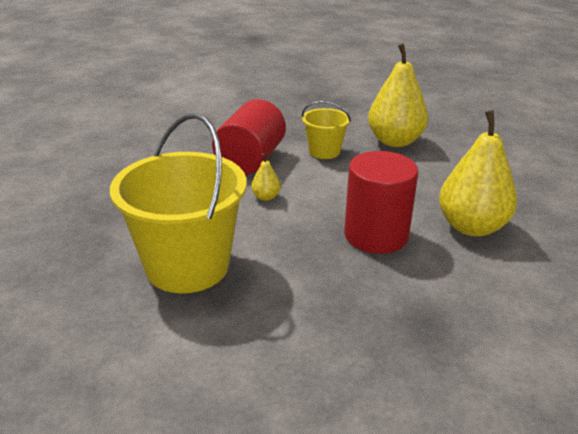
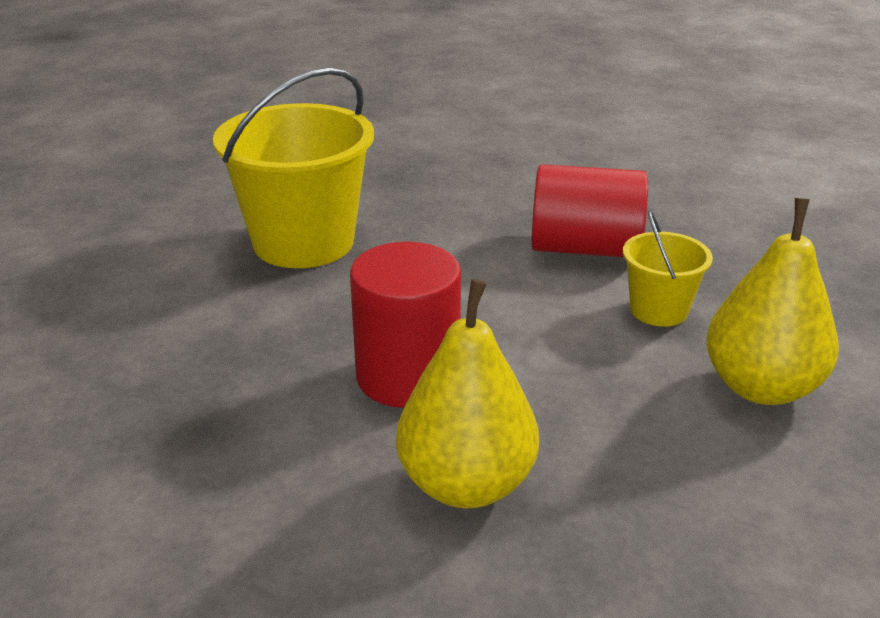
camera: 80 degrees right, 0 degrees up
yellow pear [251,153,281,201] -> none

